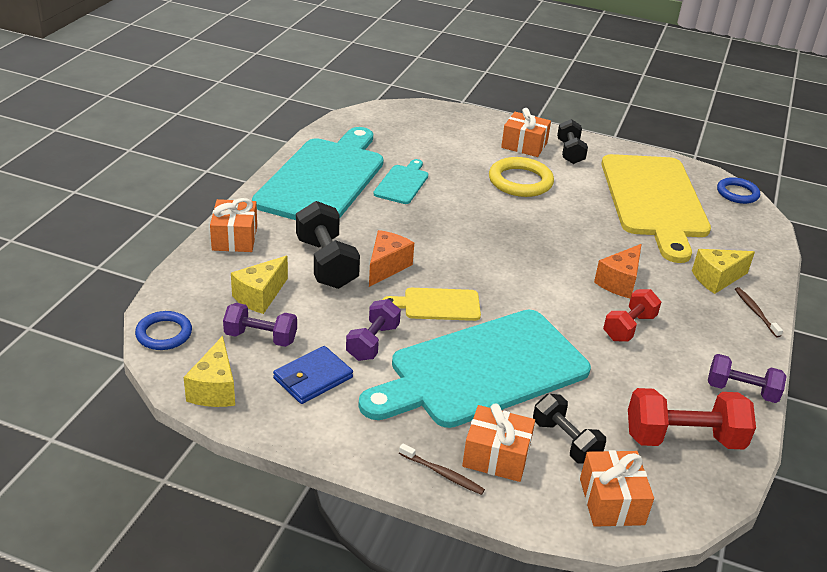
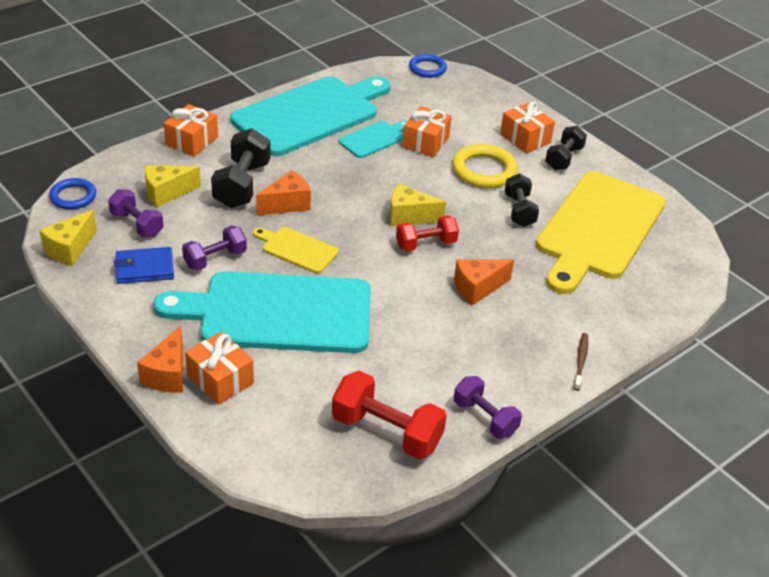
camera: 30 degrees right, 5 degrees up
brown toothbrush [399,444,485,495] -> orange cheese [137,325,183,393]
black dumbbell [533,394,606,464] -> black dumbbell moved to [505,173,539,227]
orange gift [580,450,654,527] -> orange gift moved to [402,106,452,157]
red dumbbell [603,289,661,342] -> red dumbbell moved to [396,215,459,252]
yellow cheese [692,249,755,294] -> yellow cheese moved to [390,183,446,226]
blue ring [717,177,760,204] -> blue ring moved to [409,54,447,78]

